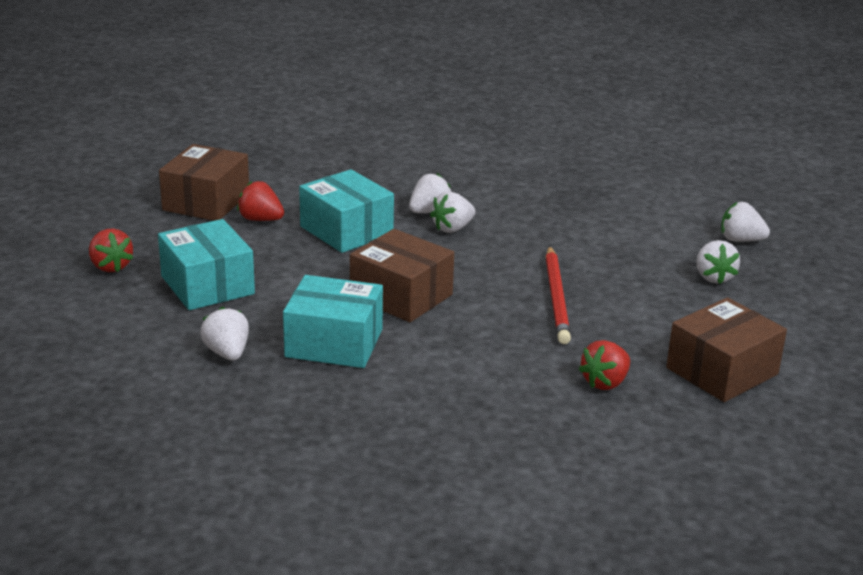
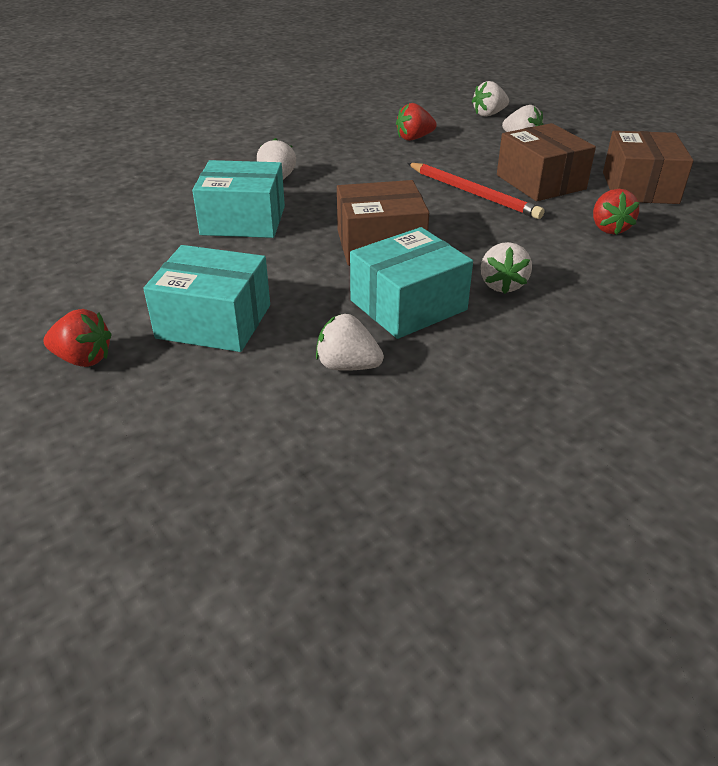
camera: 45 degrees left, 10 degrees up
brown box [159,144,249,221] -> brown box moved to [497,123,596,201]
red strawberry [237,181,284,221] -> red strawberry moved to [396,103,437,141]
white strawberry [430,192,475,233] -> white strawberry moved to [481,242,532,294]

